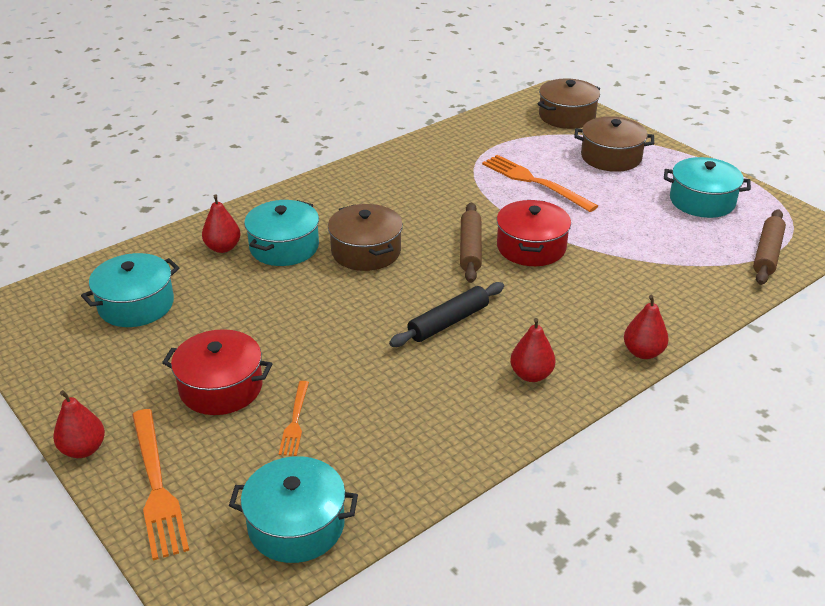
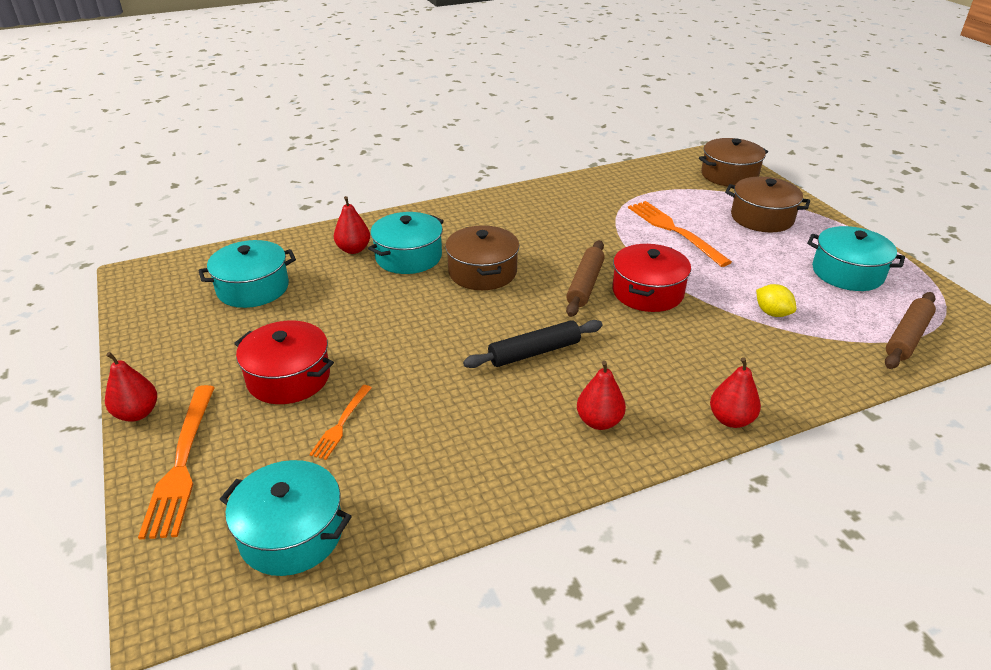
camera: 15 degrees right, 0 degrees up
none -> yellow lemon [756,284,796,317]

